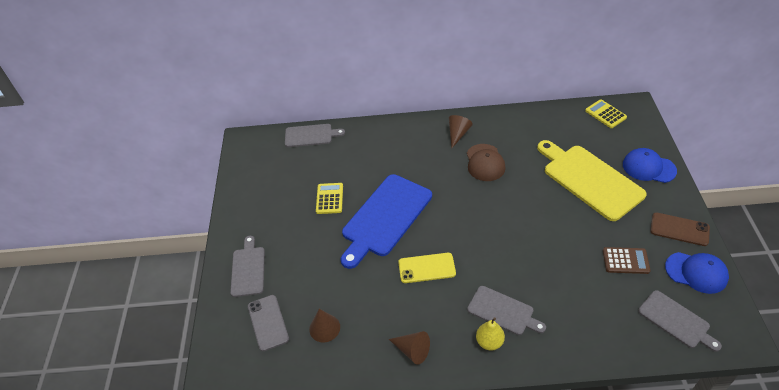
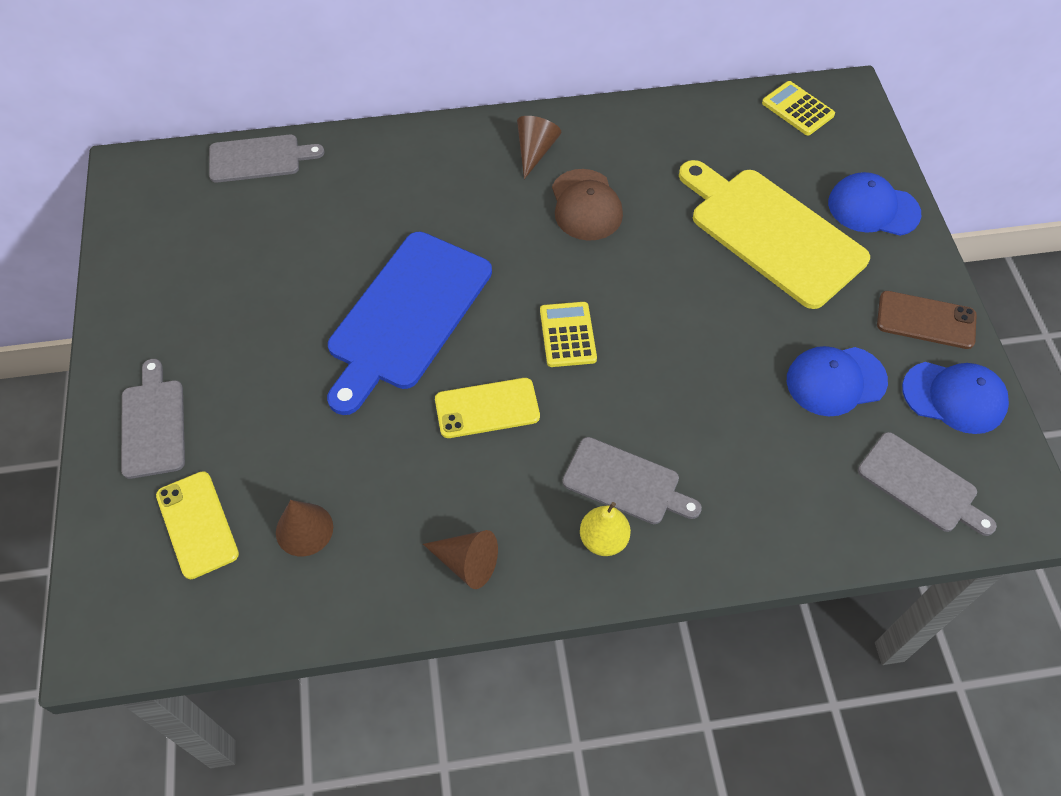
camera: 10 degrees left, 10 degrees up
grey phone [248,295,289,351] -> yellow phone [156,471,239,579]
yellow calculator [316,183,343,214] -> yellow calculator moved to [540,302,597,367]
brown calculator [603,247,650,274] -> blue cap [787,346,888,416]

